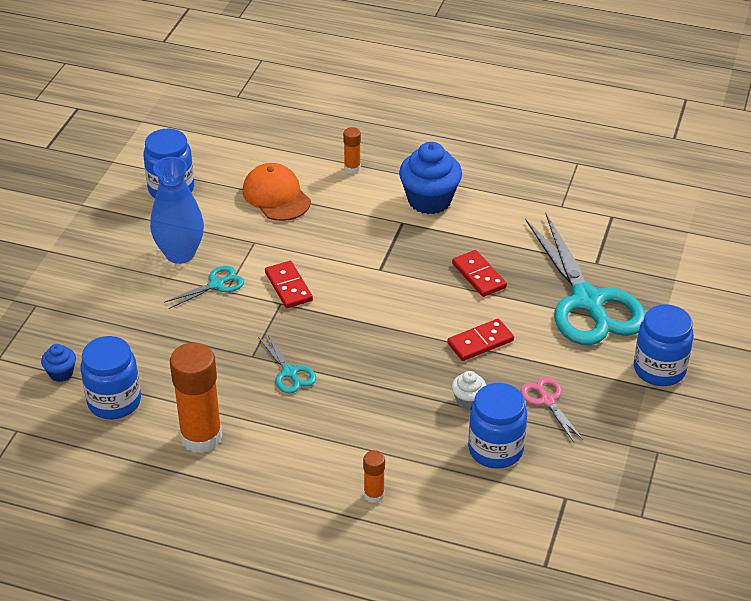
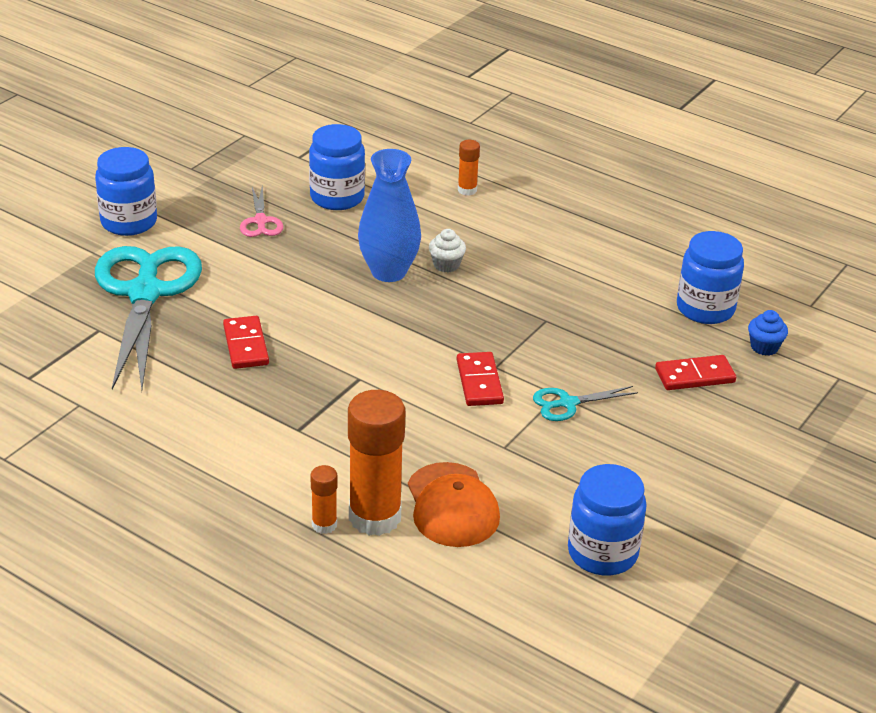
camera: 165 degrees left, 5 degrees down
blue vase [150,157,204,264] -> blue vase moved to [358,149,421,282]
orange glue stick [170,343,222,453] -> orange glue stick moved to [348,390,405,536]
turquoise scissors [258,333,316,393] -> none
blue cupcake [399,142,462,214] -> none
red domino [447,319,514,361] -> red domino moved to [655,355,736,390]
white cupcake [452,371,486,409] -> white cupcake moved to [429,229,466,272]

